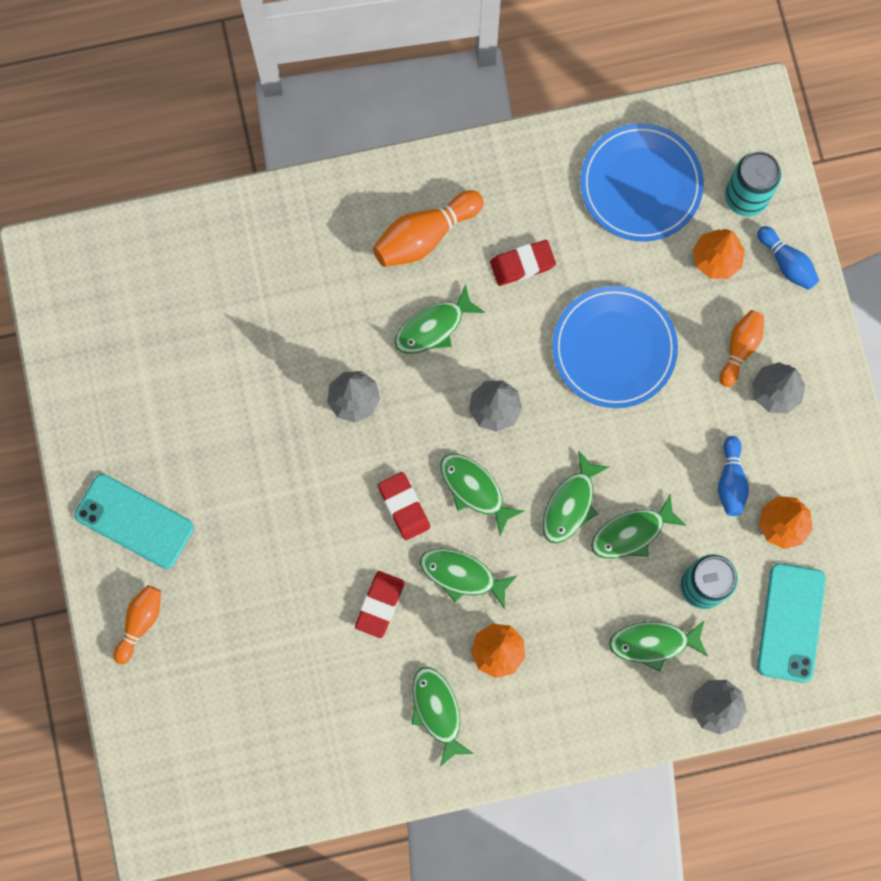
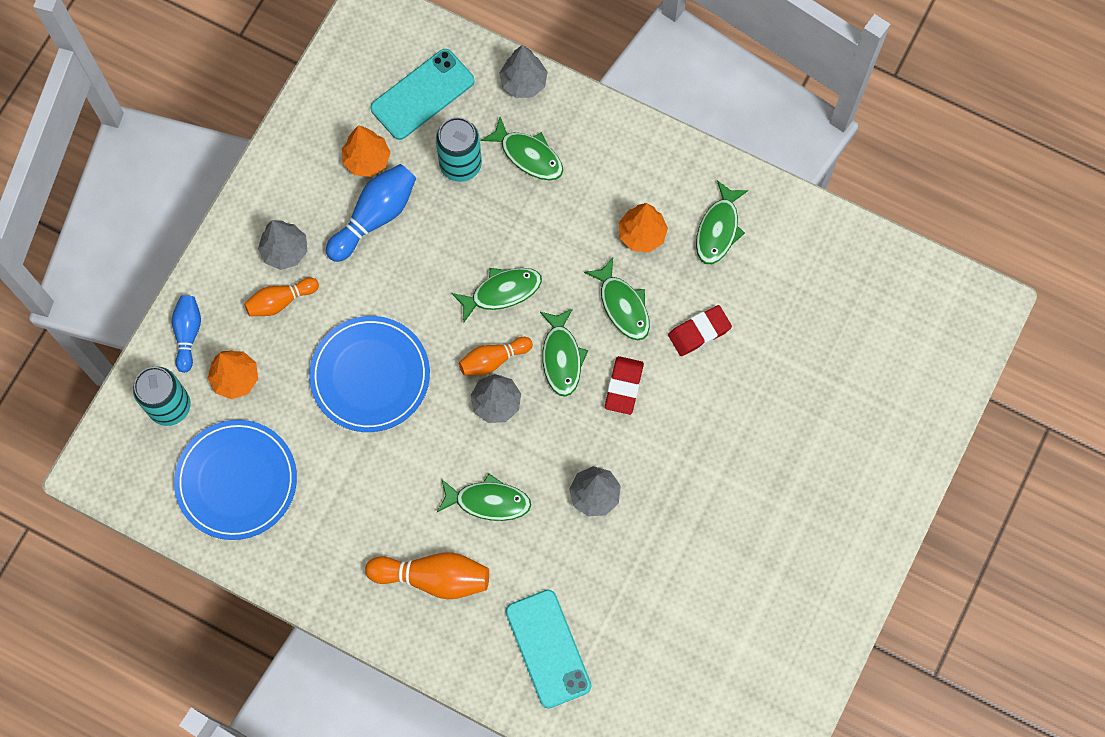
camera: 140 degrees left, 5 degrees down
turquoise phone [75,474,194,569] -> turquoise phone moved to [506,590,592,709]
orange bowling pin [113,585,161,664] -> orange bowling pin moved to [459,337,533,375]
red eraser [490,240,556,286] -> none
green fish [591,494,687,559] -> none
blue bowling pin [718,436,749,516] -> blue bowling pin [326,164,416,262], size x1.56

